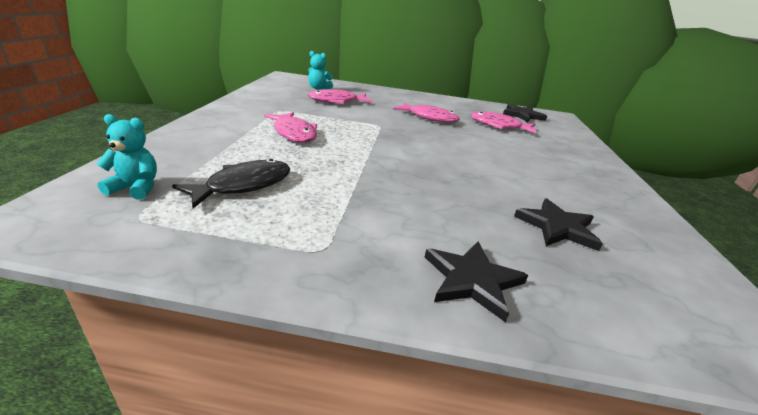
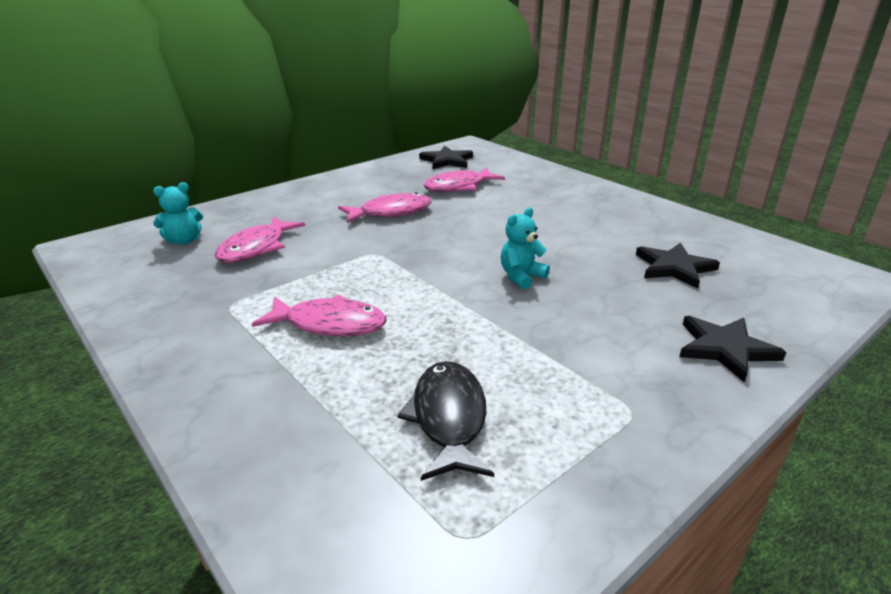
camera: 45 degrees left, 0 degrees up
turquoise teddy bear [96,114,157,200] -> turquoise teddy bear moved to [501,208,550,289]

